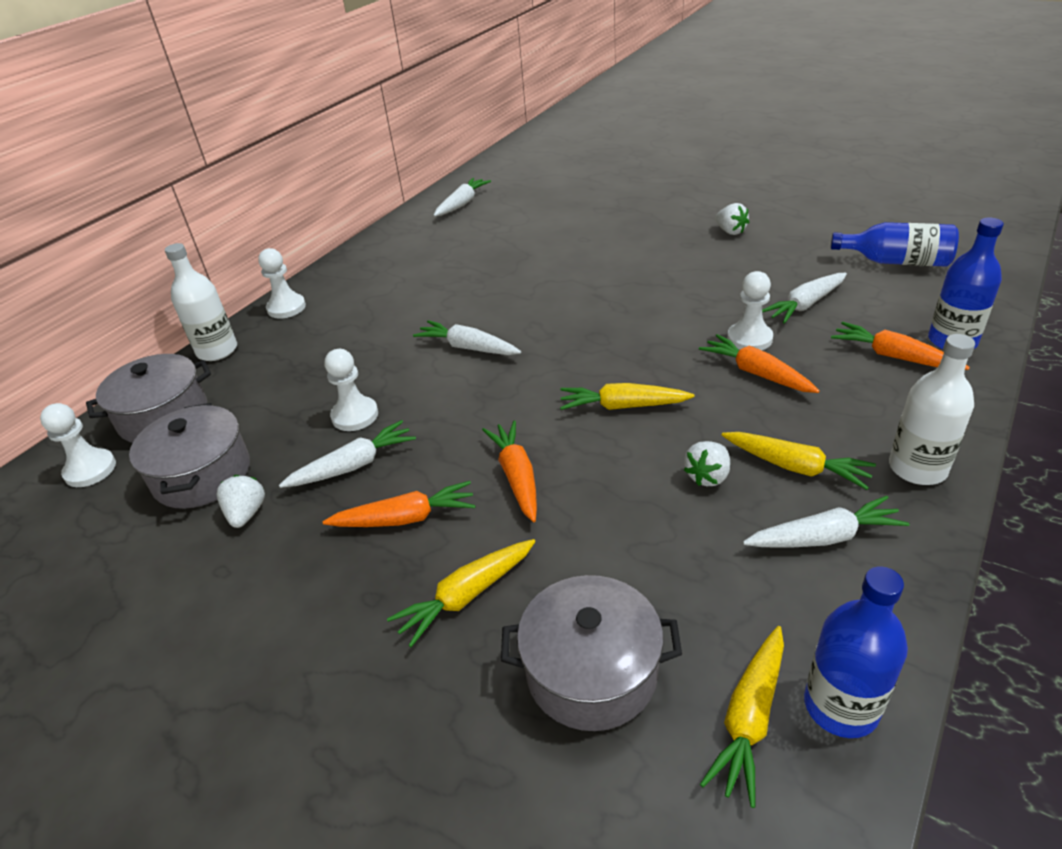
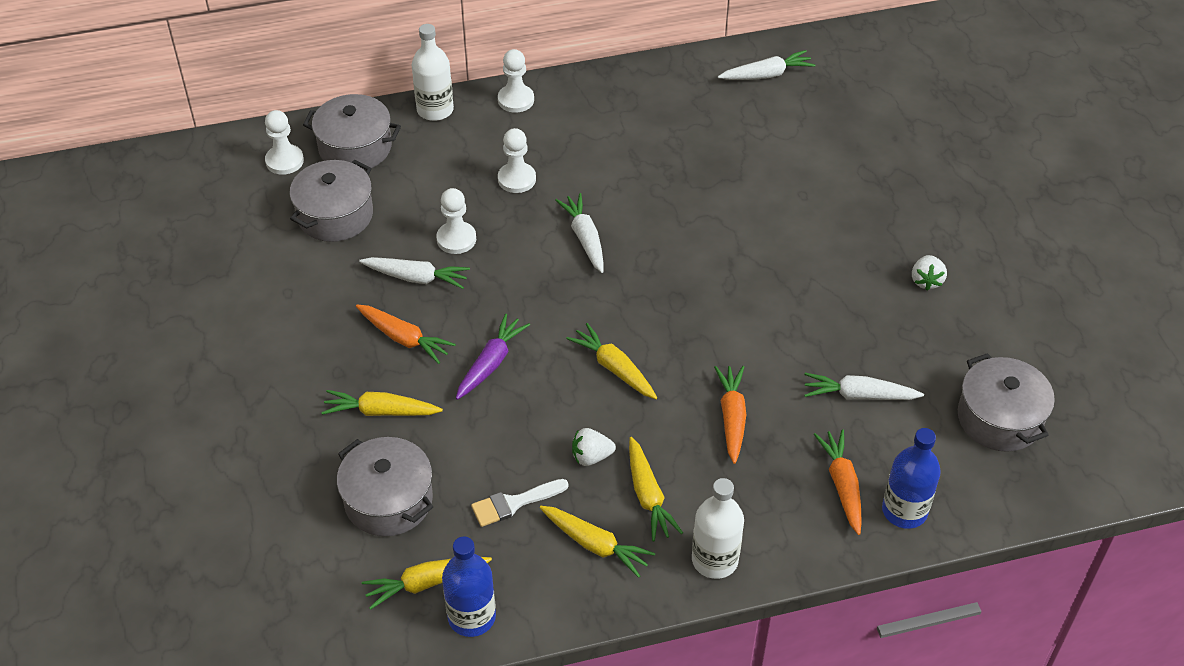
camera: 40 degrees right, 10 degrees up
white strawberry [216,475,265,528] -> none
orange carrot [482,421,537,522] -> purple carrot [456,314,530,400]
white pawn [727,271,773,350] -> white pawn moved to [498,128,536,193]
white carrot [743,496,910,548] -> yellow carrot [540,506,655,578]
blue bottle [831,222,959,267] -> grey pot [958,353,1055,452]
none -> white brush [471,479,569,527]

